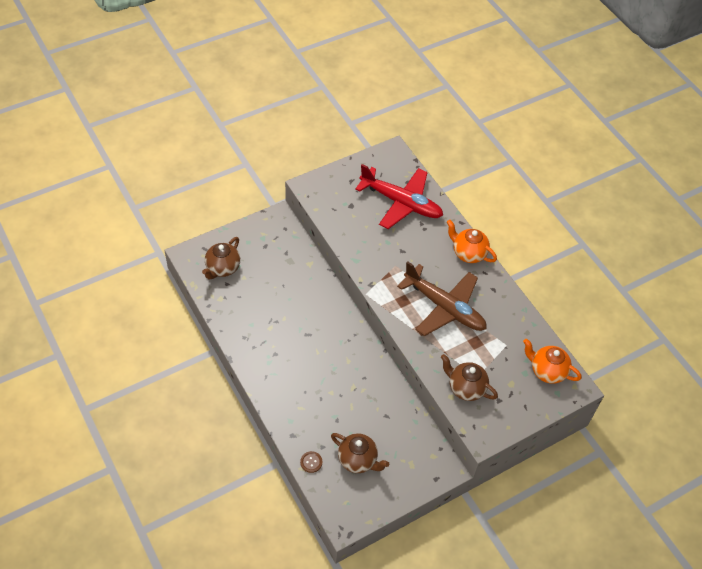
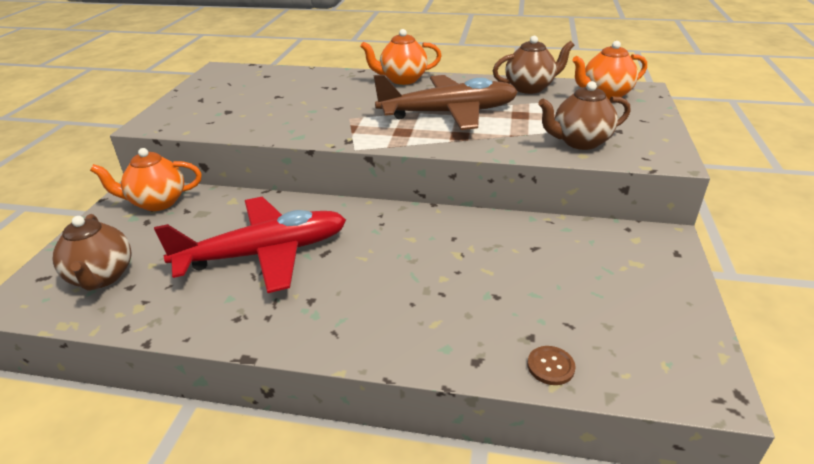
camera: 45 degrees left, 20 degrees down
brown teapot [331,433,389,473] -> brown teapot moved to [493,36,574,94]
red plane [355,164,443,229] -> red plane moved to [154,197,346,293]
none -> orange teapot [90,148,202,211]

